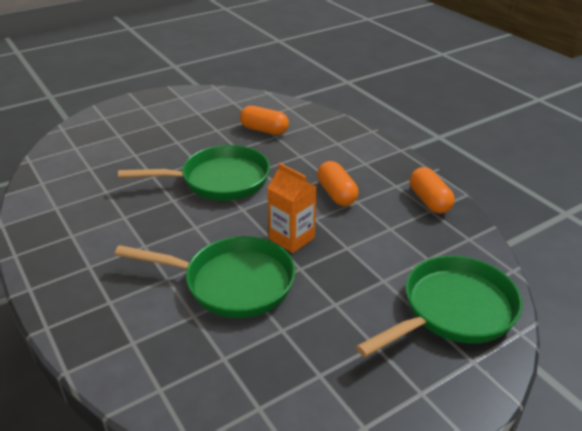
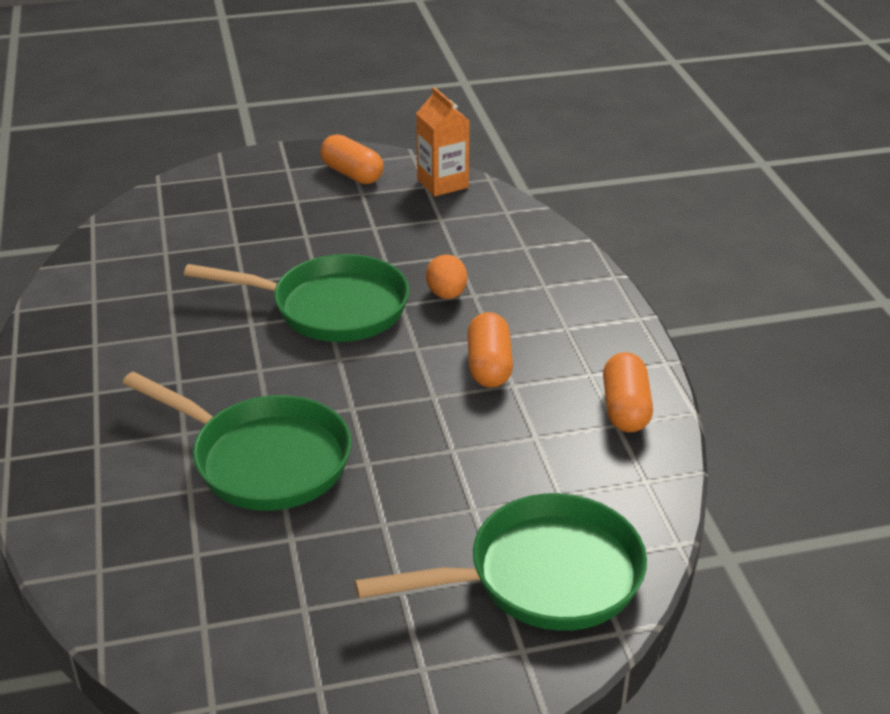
camera: 20 degrees right, 0 degrees up
orange capsule [240,106,289,135] -> orange capsule moved to [320,134,383,184]
orange carton [267,163,316,253] -> orange carton moved to [416,87,470,196]
none -> orange egg [426,255,467,299]

